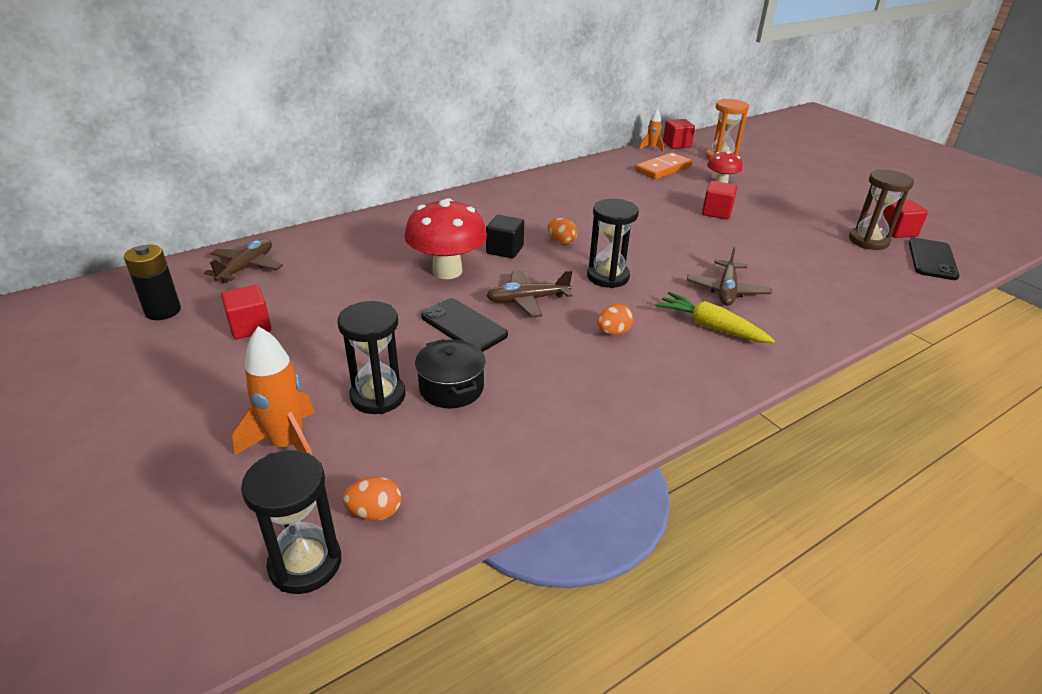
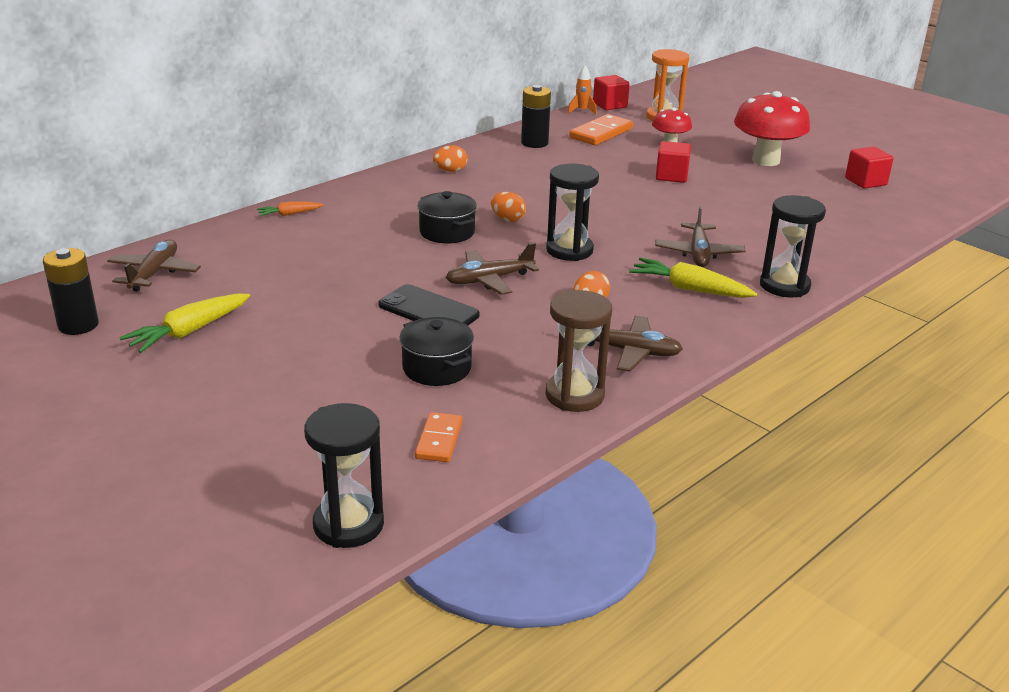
camera: 10 degrees left, 5 degrees down
red cube [221,285,271,339] -> yellow carrot [119,294,250,353]
orange rocket [232,326,315,455] -> none
black hourglass [337,301,406,414] -> black hourglass moved to [760,195,826,297]
orange egg [343,477,401,520] -> orange egg moved to [433,145,468,172]
red mushroom [404,198,487,279] -> red mushroom moved to [734,91,810,166]
black cube [486,215,524,258] -> black pot [417,191,477,244]
brown hourglass [849,169,914,250] -> brown hourglass moved to [546,290,612,412]
black phone [909,238,960,280] -> none
none -> orange carrot [257,201,323,216]
none -> orange domino [415,412,463,462]
none -> black battery [521,85,551,148]
none -> brown plane [588,316,683,372]

